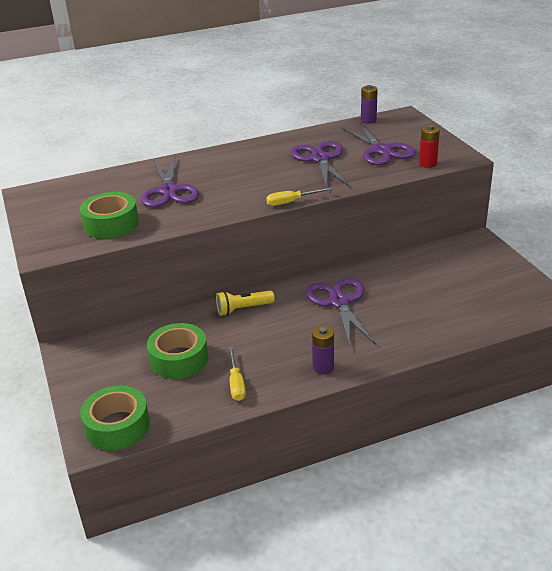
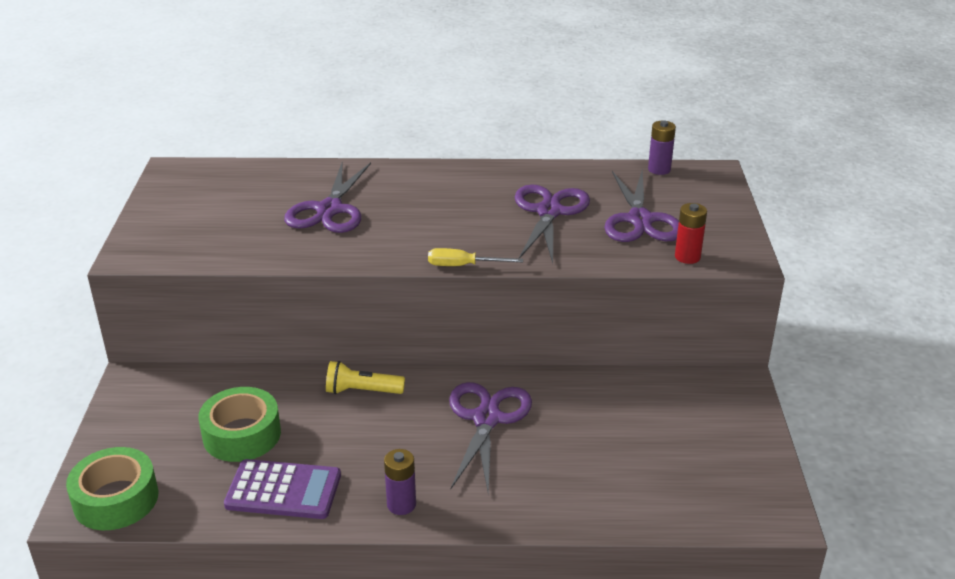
camera: 20 degrees right, 0 degrees up
green tape [80,192,139,239] -> none
yellow screwdriver [229,347,246,401] -> purple calculator [224,459,341,519]

